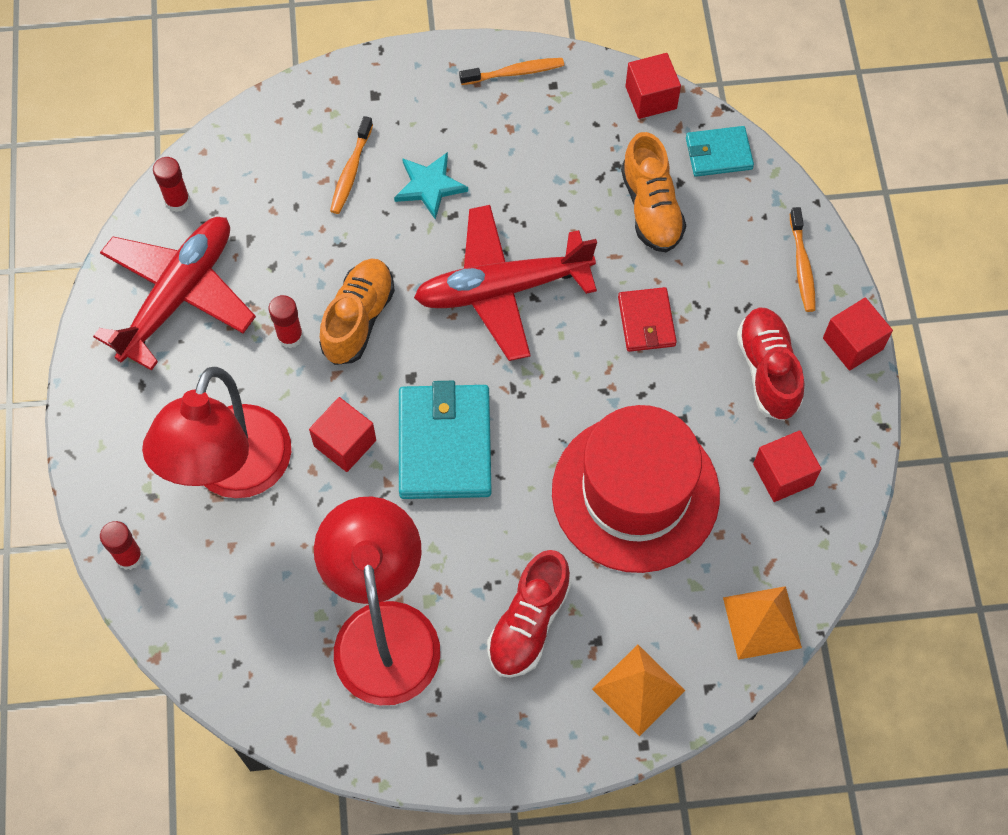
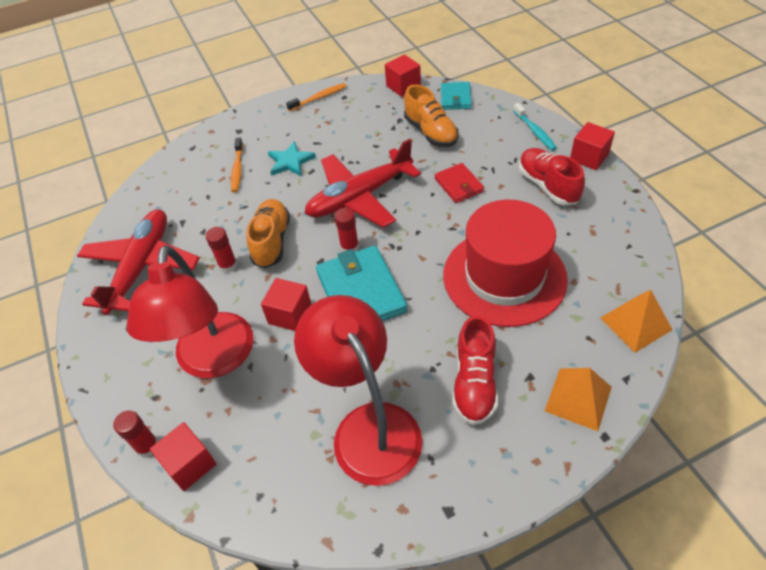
camera: 15 degrees left, 15 degrees down
red glue stick [153,157,190,212] -> red glue stick moved to [335,208,359,252]
turquoise wallet [686,126,754,177] -> turquoise wallet turned 60 degrees counterclockwise [441,82,472,110]
red cube [753,430,822,502] -> red cube moved to [150,422,217,491]
orange toothbrush [790,207,816,312] -> turquoise toothbrush [513,103,557,151]

